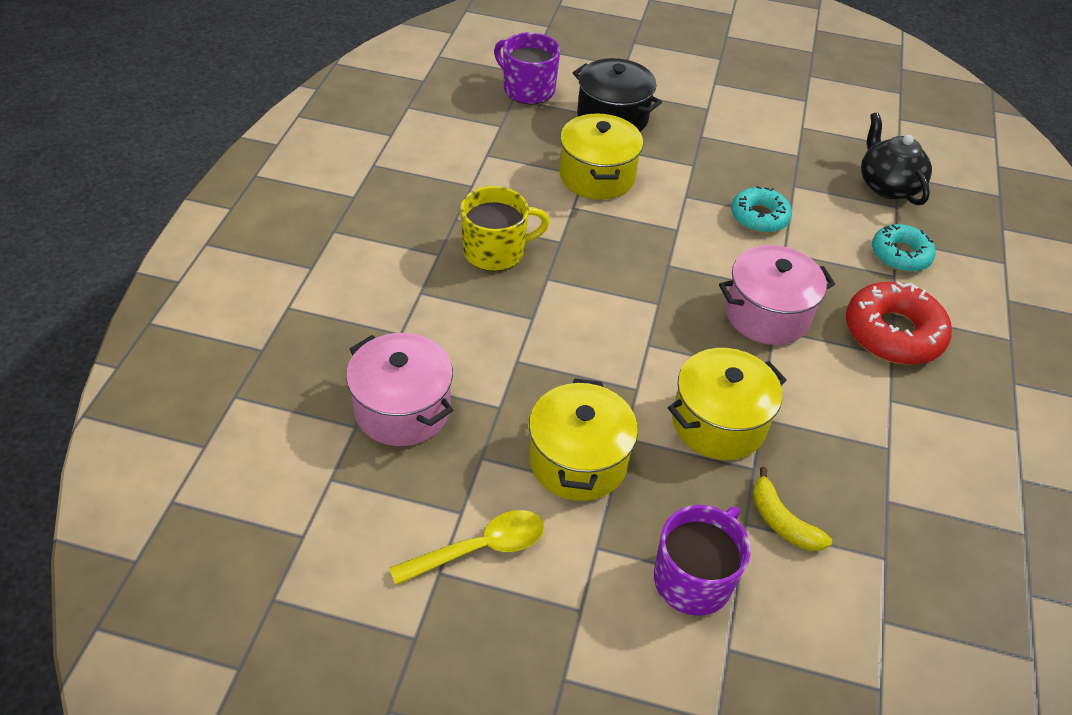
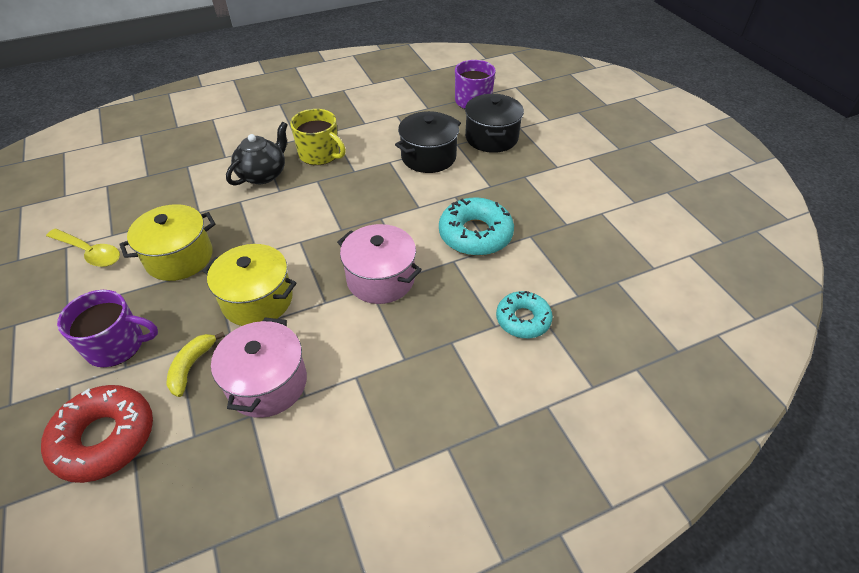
camera: 55 degrees right, 0 degrees up
pink pot [346,333,453,446] -> pink pot moved to [211,317,307,418]
yellow pot [559,113,643,200] -> black pot [395,111,461,173]
turquoise donut [731,186,792,233] -> turquoise donut [439,197,514,256], size x1.54
red donut [846,281,952,365] -> red donut moved to [41,385,153,483]
black teapot [861,112,932,205] -> black teapot moved to [226,122,288,186]

